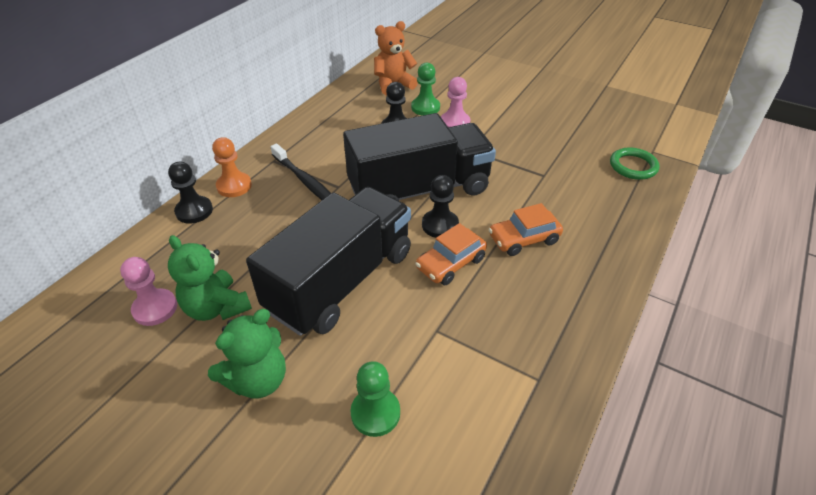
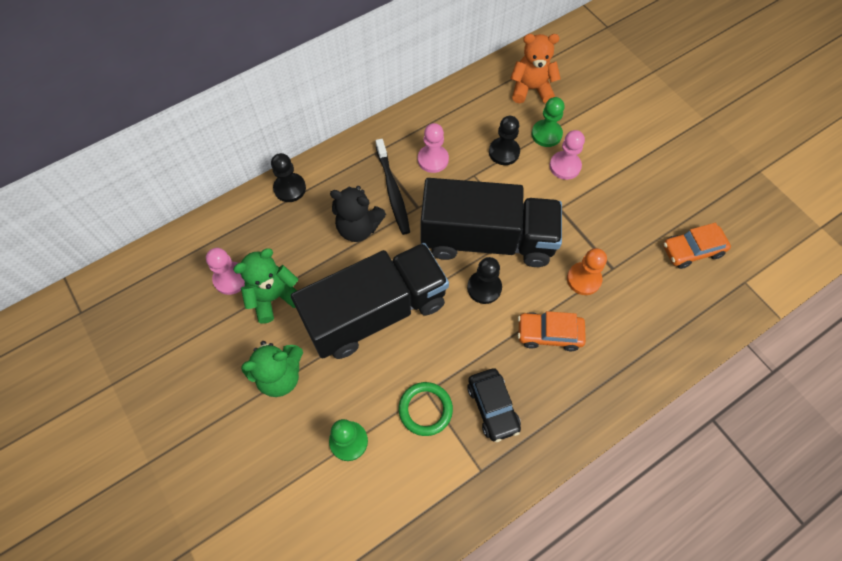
camera: 25 degrees right, 20 degrees up
green teddy bear [168,235,252,321] -> green teddy bear turned 75 degrees clockwise [233,248,298,324]
orange pawn [212,137,252,197] -> orange pawn moved to [567,248,607,295]
orange car [416,223,487,285] -> orange car moved to [663,223,731,269]
green ring [610,147,660,180] -> green ring moved to [399,382,453,436]
none -> black teddy bear [330,186,386,242]
none -> pink pawn [418,123,449,173]
none -> black car [467,368,521,442]

